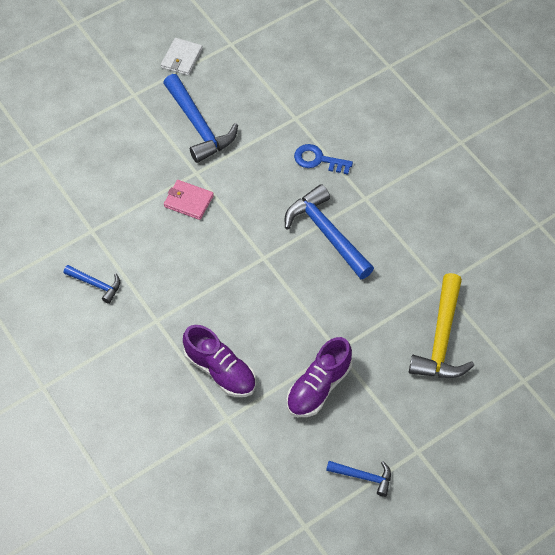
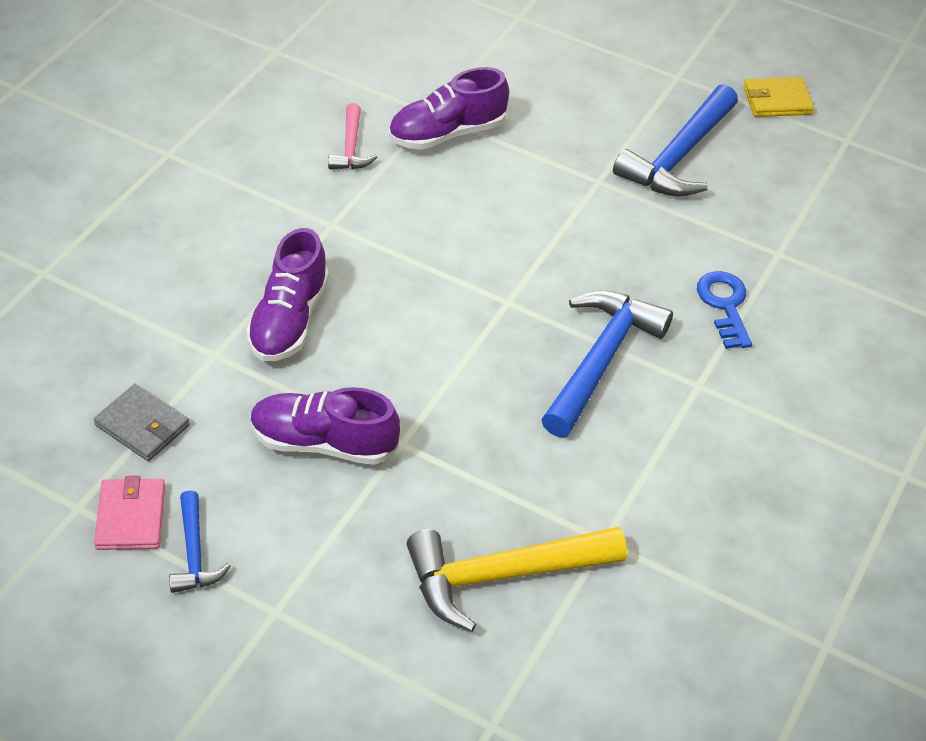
camera: 60 degrees right, 10 degrees down
blue hammer [64,265,120,304] -> pink hammer [328,103,378,169]
white wallet [161,38,203,76] -> yellow wallet [744,77,814,117]
pink wallet [164,180,214,220] -> pink wallet moved to [94,475,165,550]
none -> grey wallet [94,384,190,461]
none -> purple shoe [389,67,509,150]

